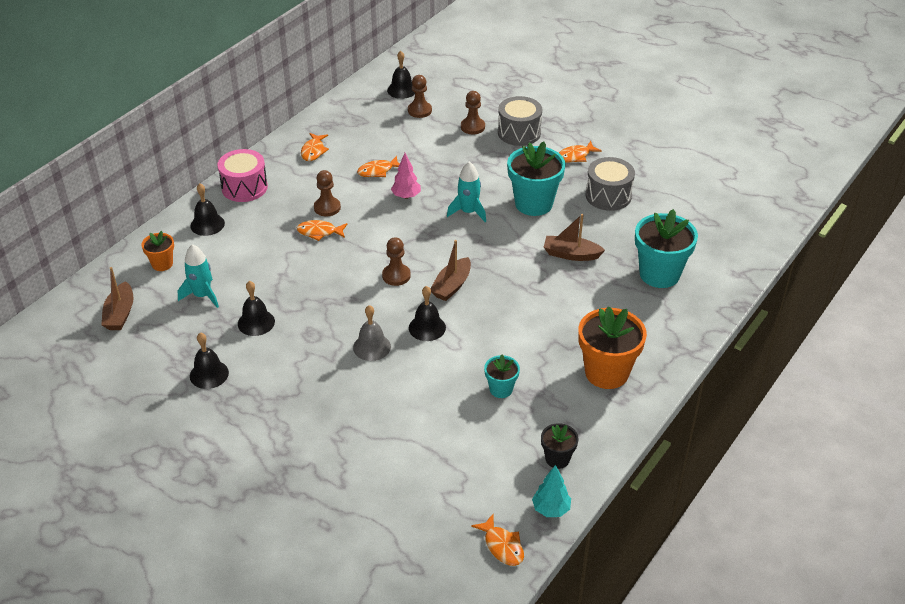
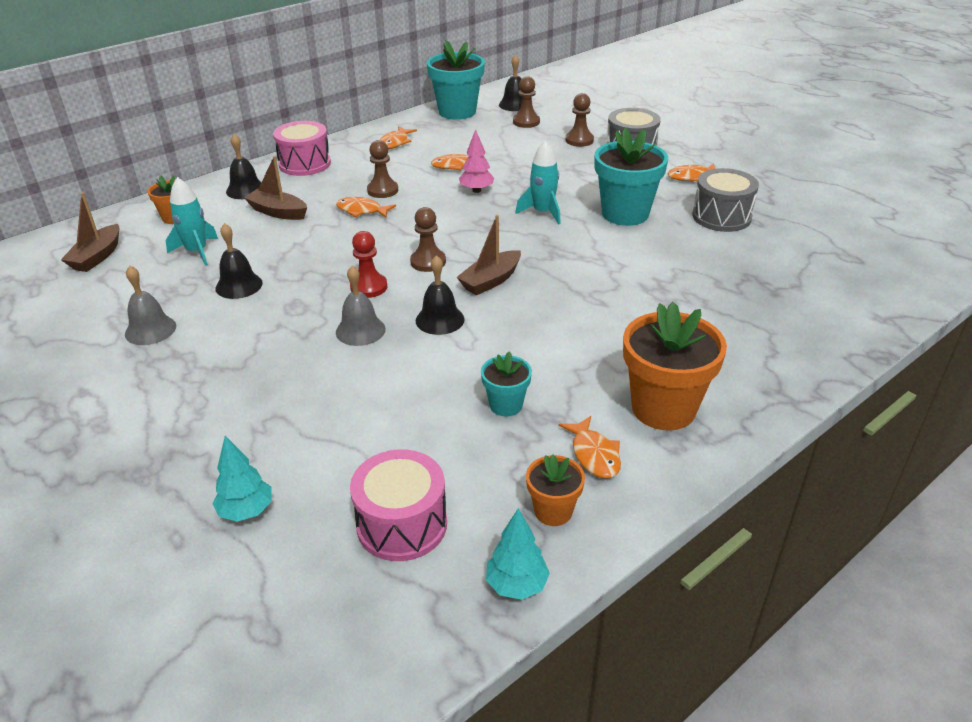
camera: 15 degrees right, 5 degrees down
black bell [190,332,229,389] -> grey bell [125,266,176,345]
orange fish [471,514,524,566] -> orange fish moved to [559,416,621,479]
black flower pot [541,423,579,469] -> orange flower pot [526,455,585,526]
brown boat [544,214,605,261] -> brown boat moved to [244,156,307,220]
turquoise flower pot [635,209,698,288] -> turquoise flower pot moved to [427,40,485,120]
none -> turquoise tree [212,436,272,522]
none -> red pawn [350,231,387,298]
none -> pink drum [350,449,447,561]

